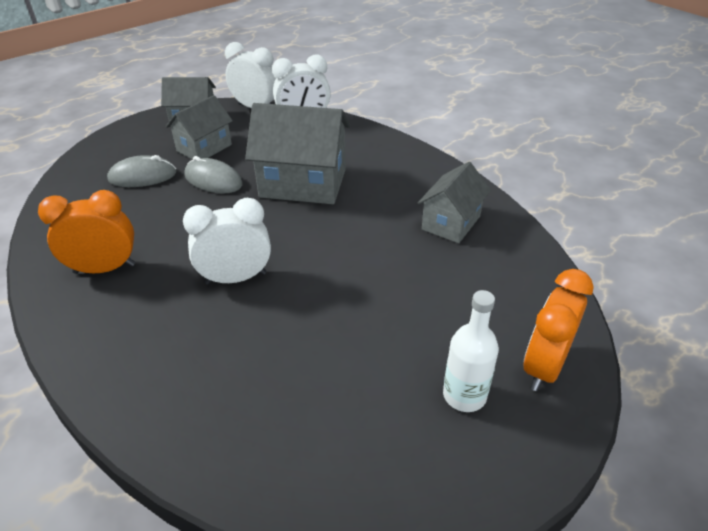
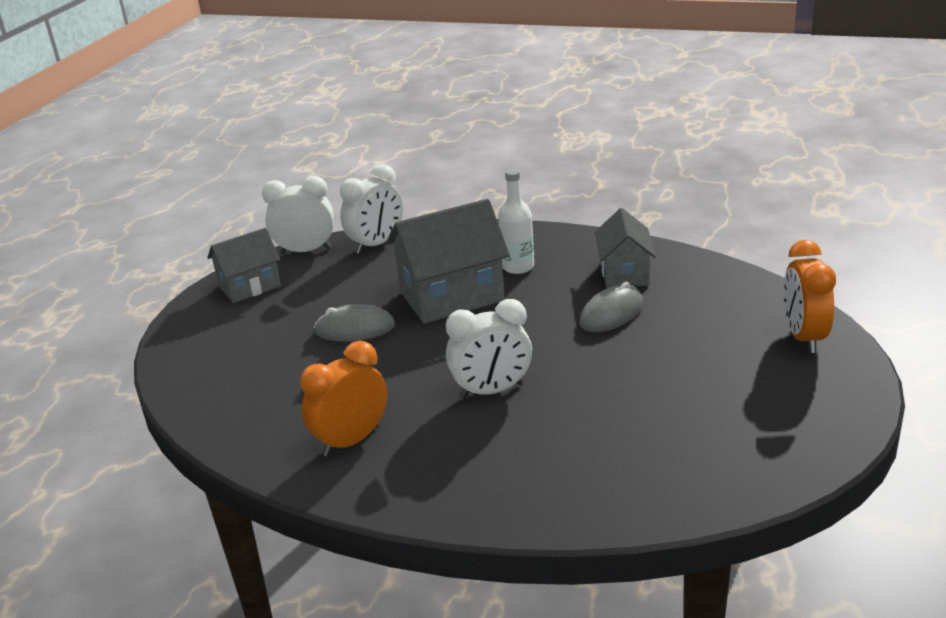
camera: 30 degrees left, 10 degrees down
grey mouse [107,155,177,187] -> grey mouse moved to [579,282,643,332]
grey house [166,95,233,159] -> none
white clock [183,198,271,285] -> white clock turned 150 degrees counterclockwise [446,299,532,399]
white bottle [443,290,499,412] -> white bottle moved to [498,169,534,274]

